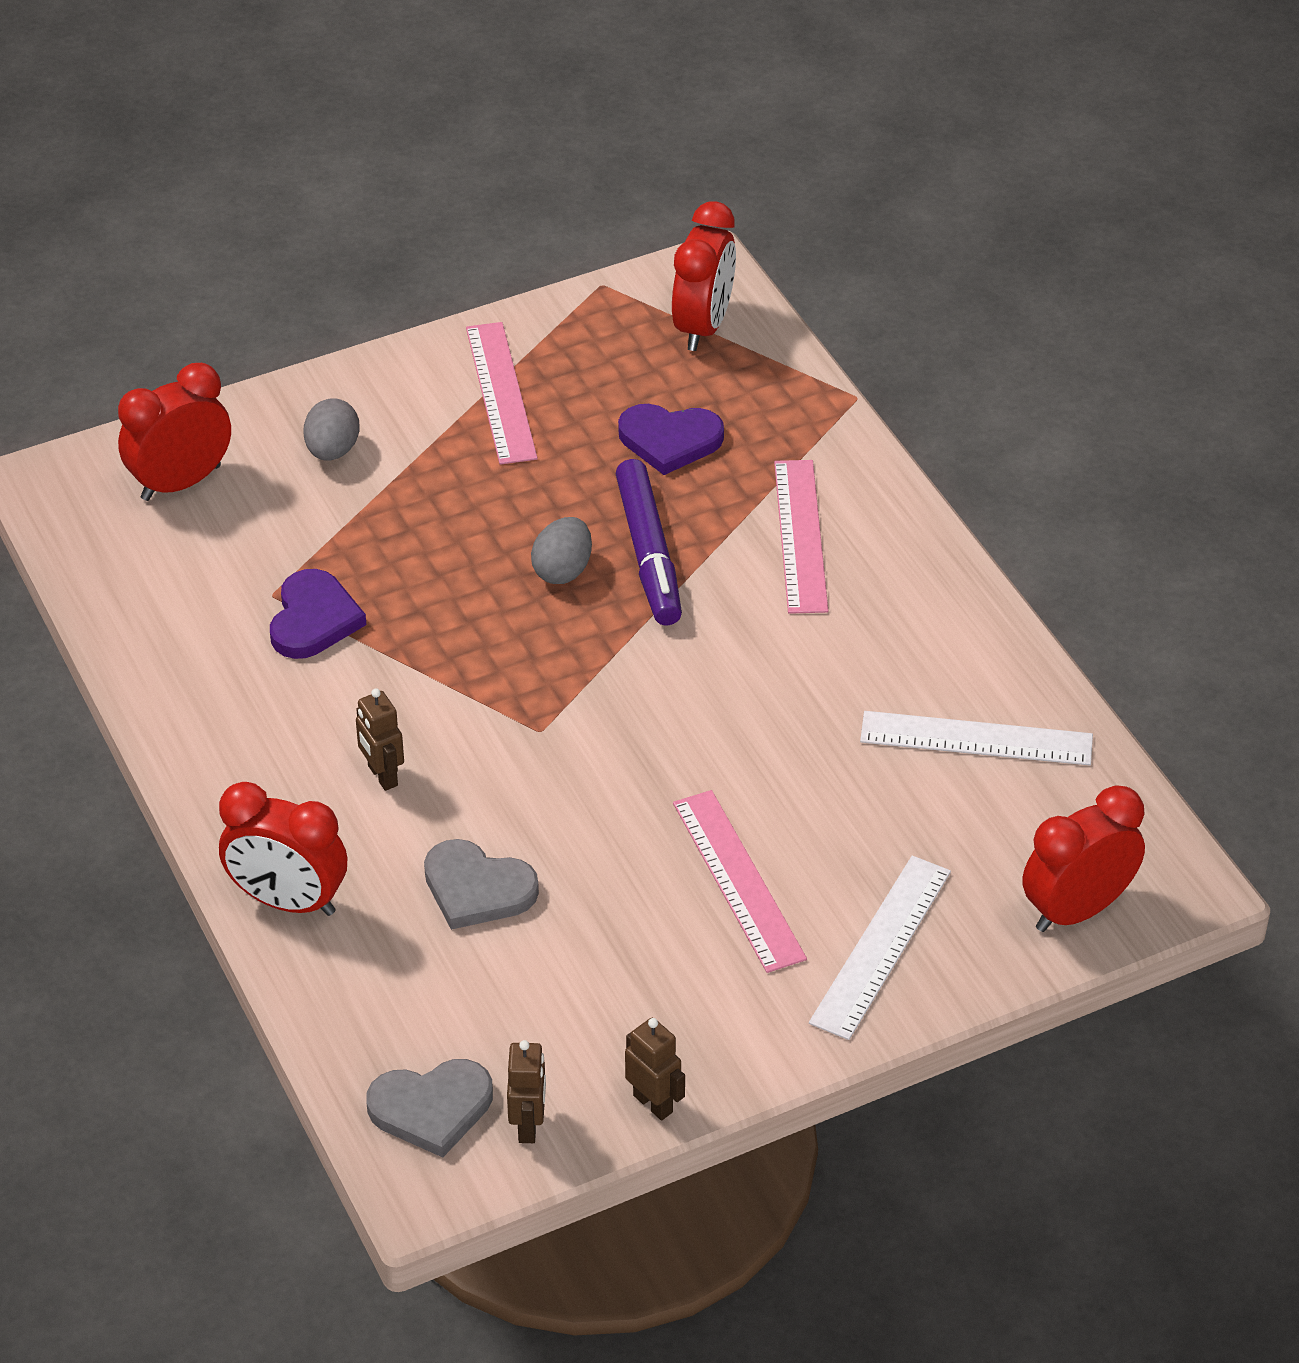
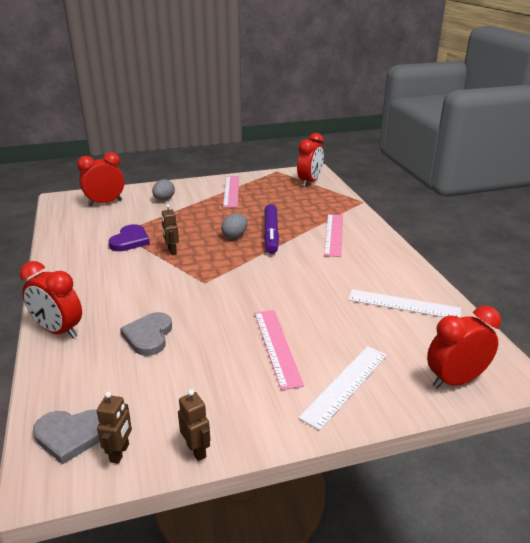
camera: 10 degrees right, 15 degrees down
brown robot [356,688,404,791] -> brown robot moved to [161,204,179,255]
grey heart [424,839,539,930] -> grey heart turned 60 degrees clockwise [120,312,172,356]
purple heart [618,404,724,475] -> none

